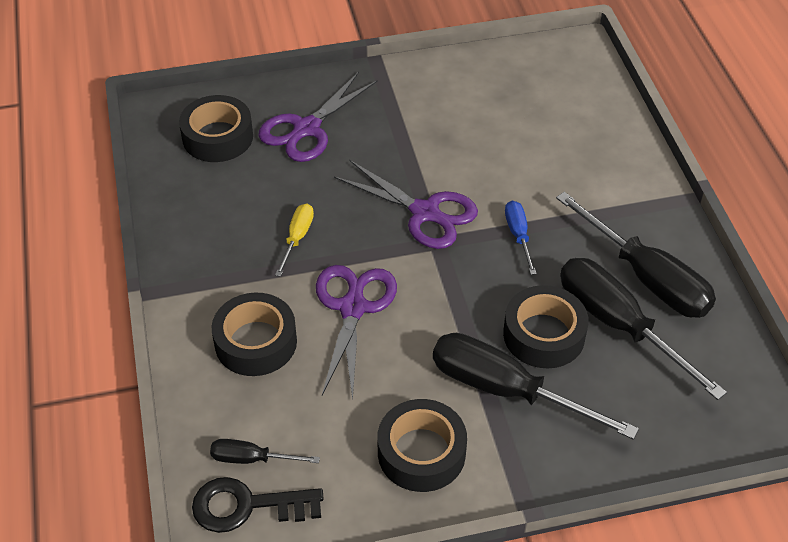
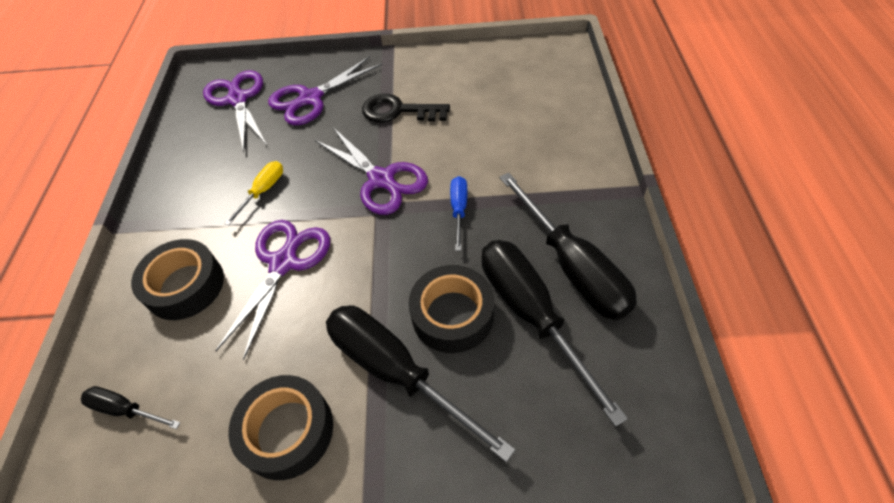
camera: 15 degrees right, 5 degrees up
black tape [179,95,253,162] -> purple scissors [203,70,267,152]
black key [192,477,324,533] -> black key moved to [362,94,450,123]

